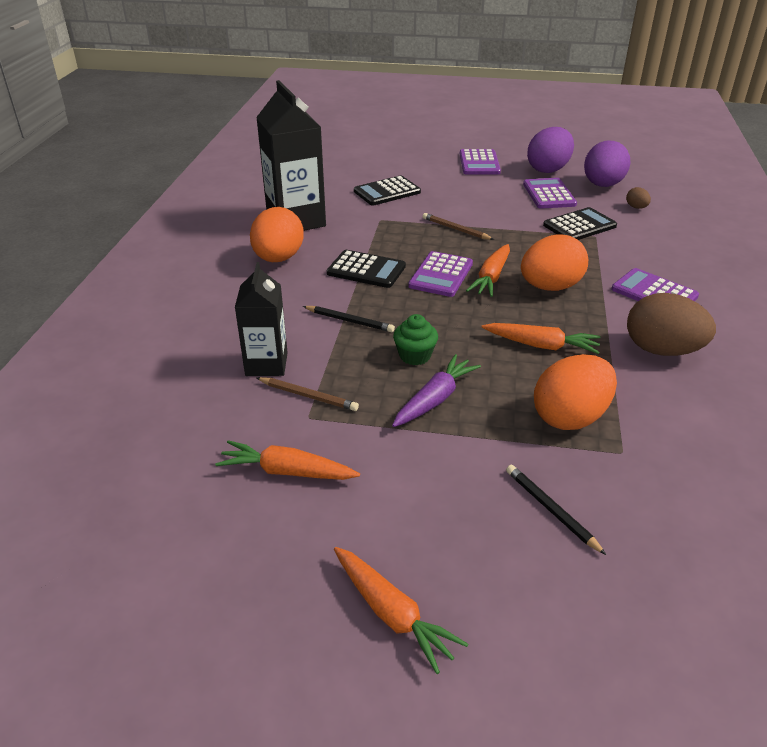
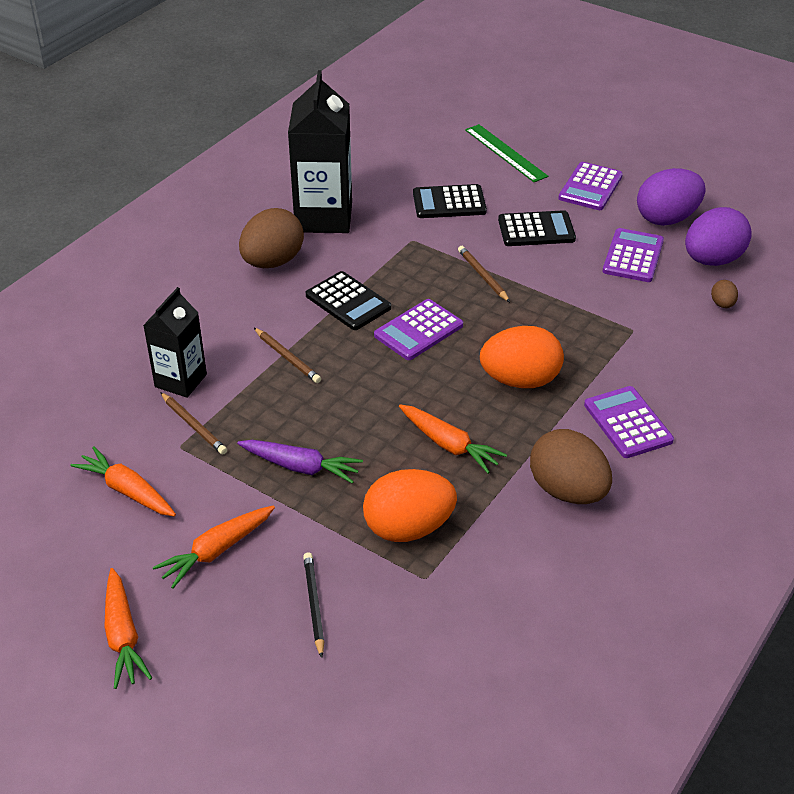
camera: 25 degrees right, 5 degrees up
orange egg [250,207,304,262] -> brown egg [239,208,304,268]
black pencil [303,306,395,332] -> brown pencil [254,328,321,383]
purple carrot [392,354,481,427] -> purple carrot turned 45 degrees clockwise [237,440,363,484]
green cupcake [393,314,438,365] -> none
orange carrot [466,244,510,297] -> orange carrot moved to [153,505,275,588]
black calculator [543,207,617,240] -> black calculator moved to [498,210,576,246]
none -> green ruler [465,124,548,182]

